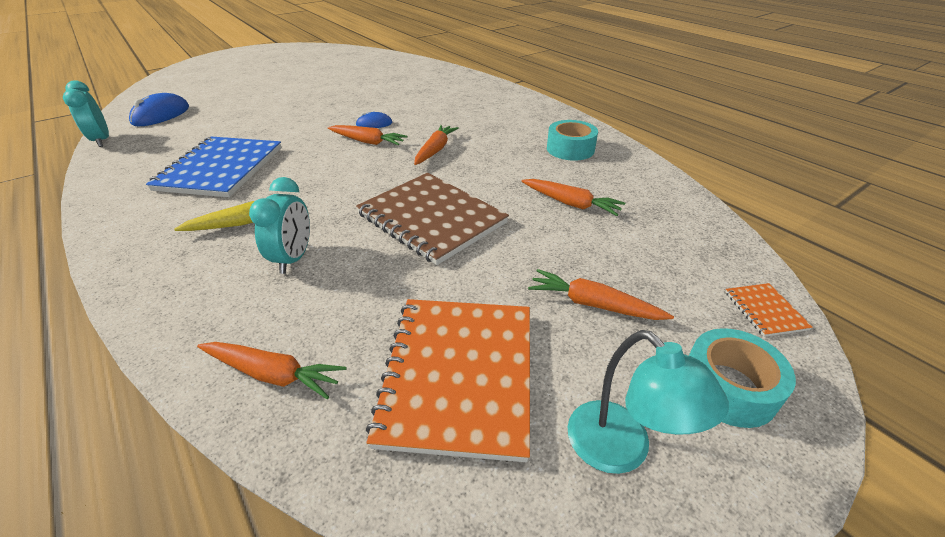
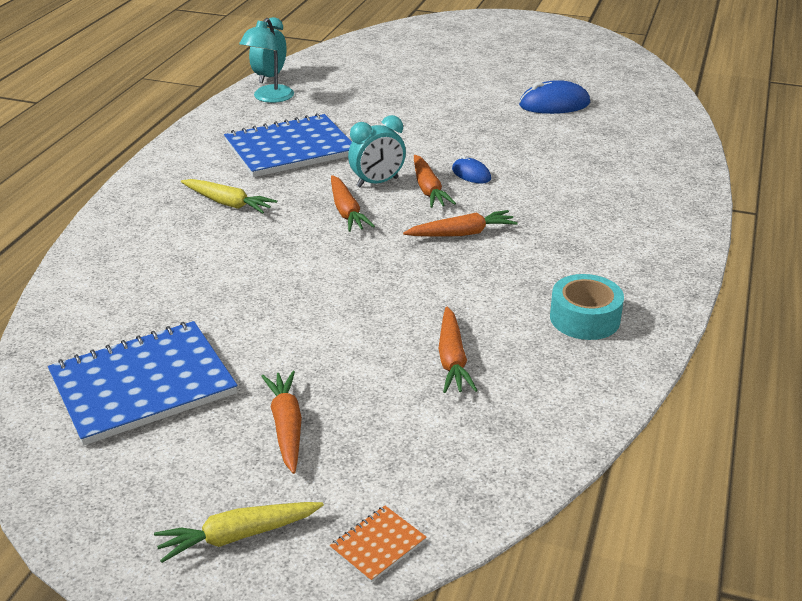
camera: 55 degrees right, 5 degrees down
blue mouse [129,93,189,126] -> blue mouse moved to [519,80,590,114]
orange carrot [197,342,347,399] -> orange carrot moved to [331,175,375,232]
turquoise clock [249,177,310,274] -> turquoise clock moved to [348,115,406,187]
brown notebook [356,173,509,265] -> none
orange notebook [366,299,530,462] -> blue notebook [48,321,237,446]
turquoise lamp [568,330,729,474] -> turquoise lamp moved to [239,18,294,103]
turquoise tape [689,328,796,428] -> yellow carrot [154,502,324,563]

